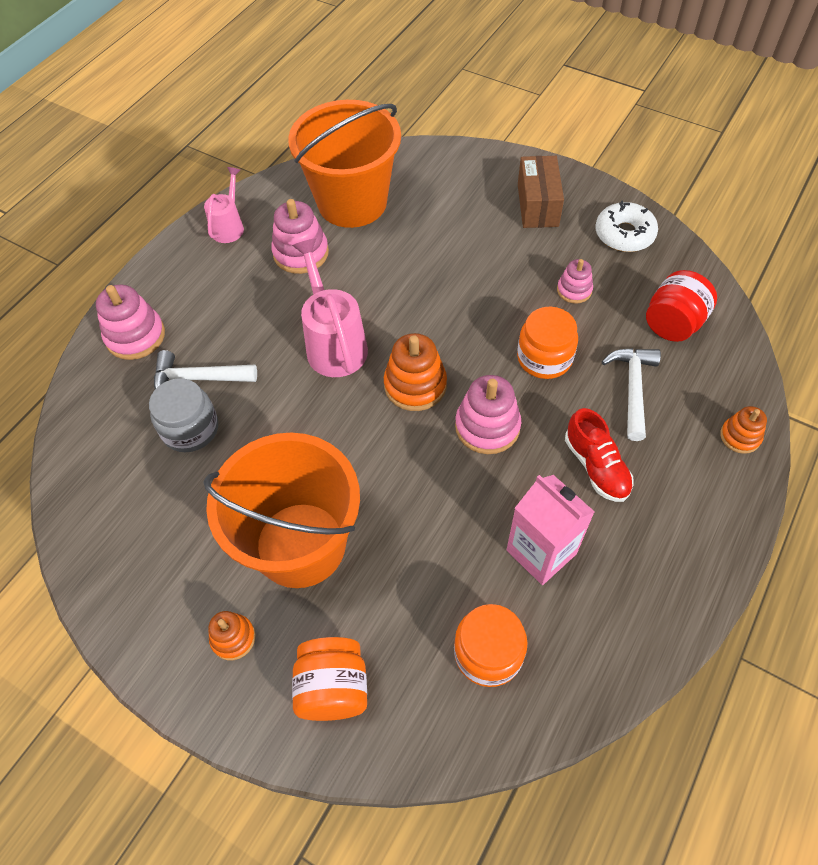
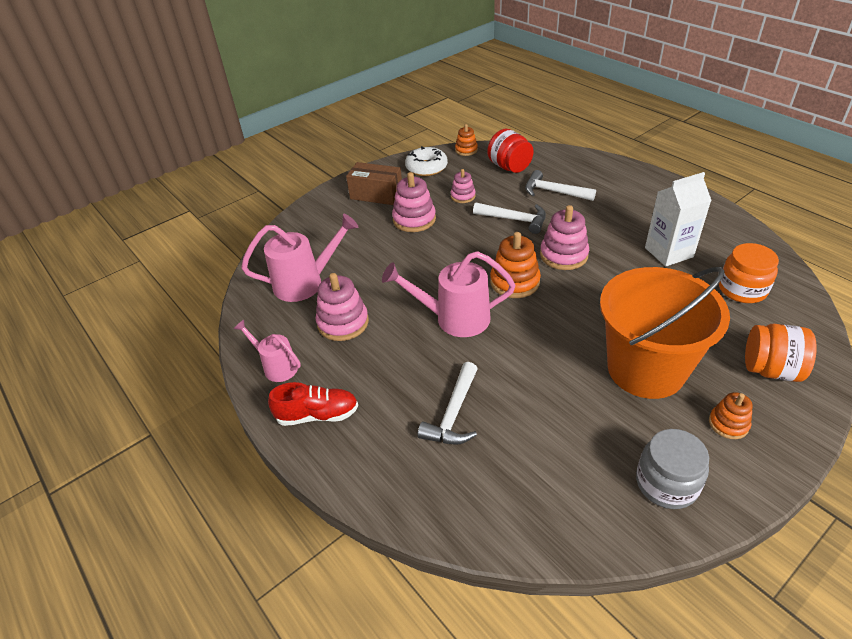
camera: 70 degrees left, 15 degrees down
pink stacking toy [96,285,165,360] -> pink stacking toy moved to [392,172,436,232]
grey jar [149,378,218,452] -> grey jar moved to [636,429,709,509]
orange bucket [288,100,401,228] -> pink watering can [241,214,358,302]
pink carton [507,475,595,585] -> white carton [645,172,712,266]
orange jar [517,307,578,379] -> white hammer [473,202,546,234]
red shoe [565,408,633,502] -> red shoe moved to [268,382,358,426]
orange stacking toy [720,406,767,454] -> orange stacking toy moved to [455,124,478,156]

